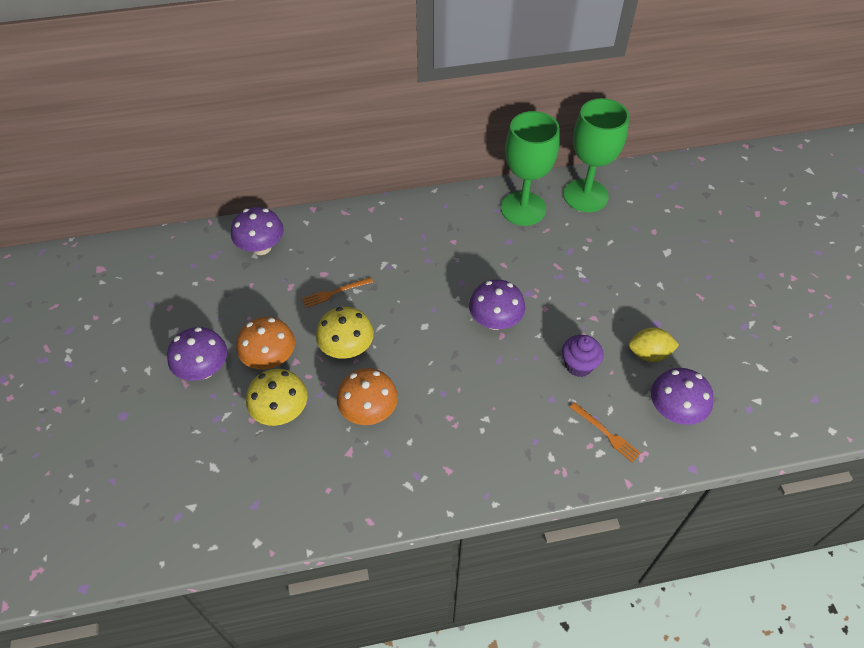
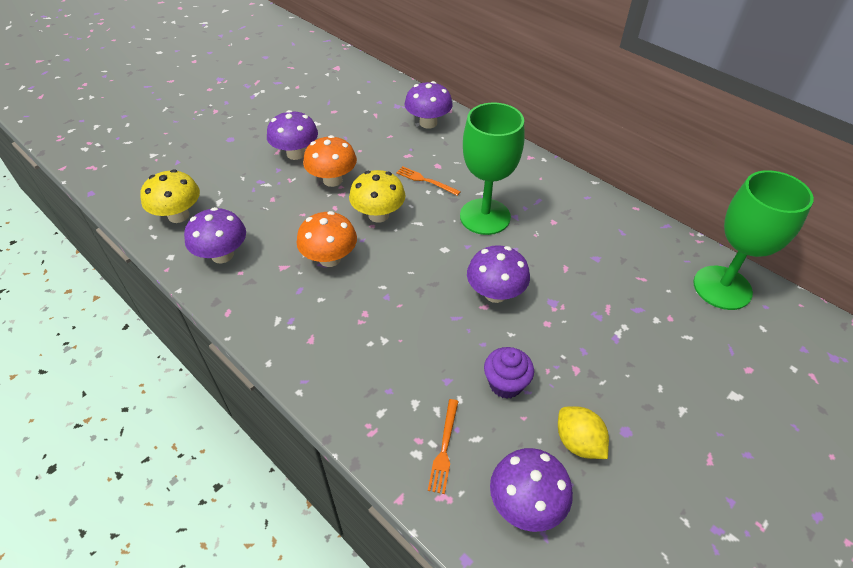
camera: 55 degrees right, 5 degrees down
yellow mushroom [246,369,308,426] -> yellow mushroom moved to [141,170,200,223]
green goblet [501,111,560,226] -> green goblet moved to [460,103,525,235]
none -> purple mushroom [184,207,246,263]

